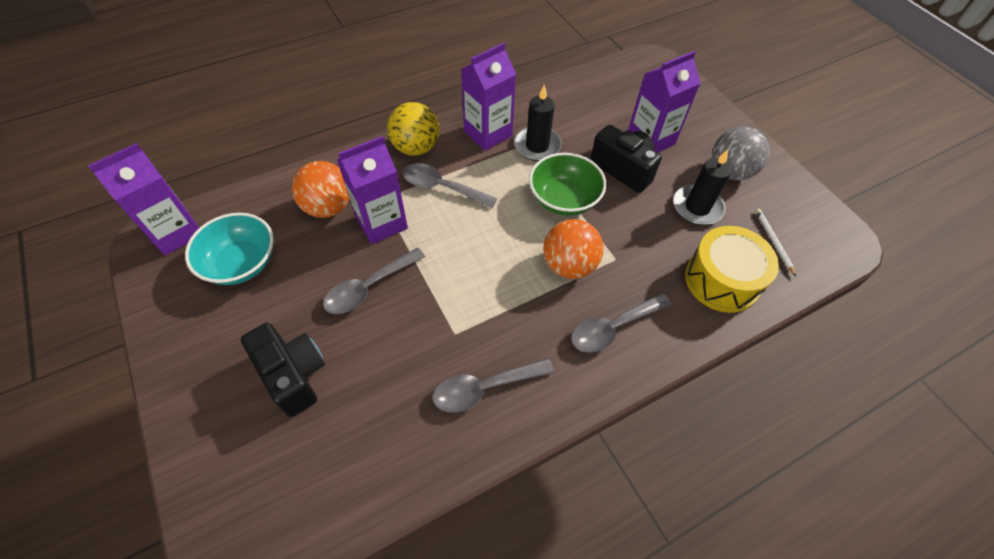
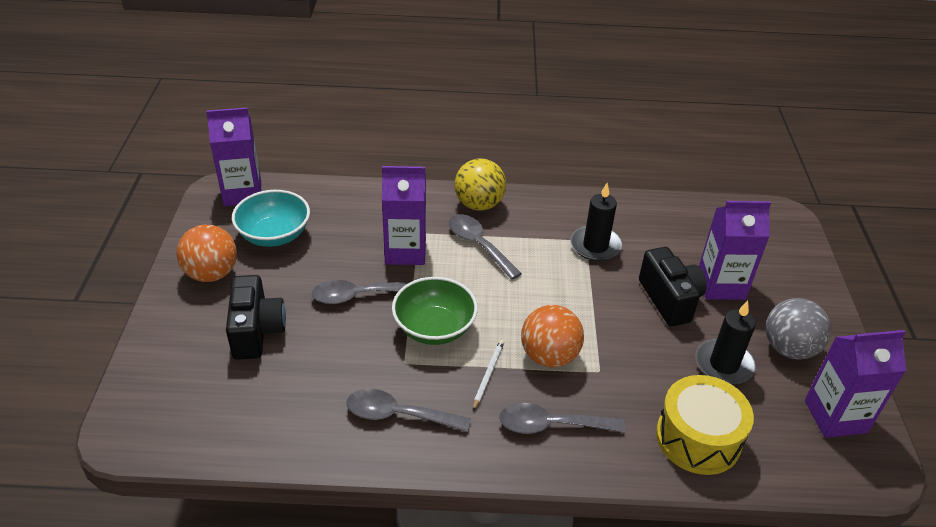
camera: 30 degrees right, 15 degrees down
orange ball [292,161,350,218] -> orange ball moved to [177,224,237,282]
purple carton [461,43,516,151] -> purple carton moved to [805,330,906,438]
green bowl [529,153,606,216] -> green bowl moved to [392,277,478,345]
white pencil [756,209,796,277] -> white pencil moved to [473,340,504,411]

